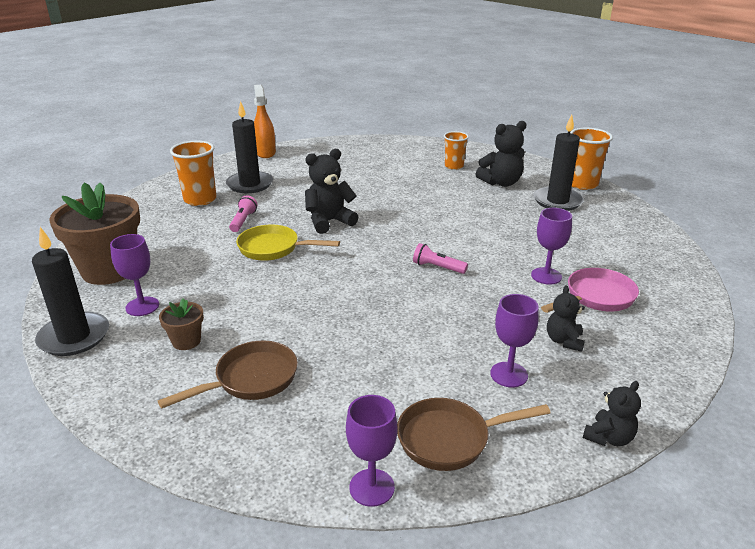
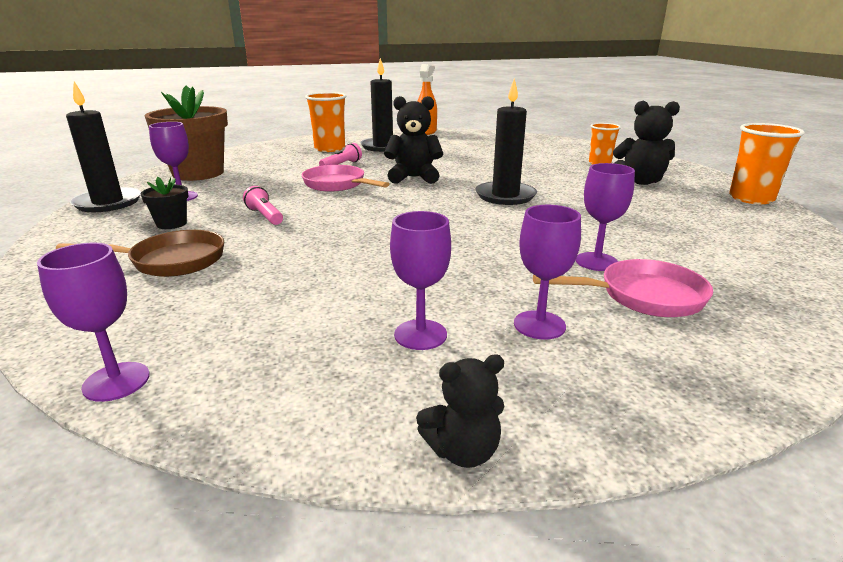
camera: 30 degrees right, 5 degrees down
brown flower pot [159,298,204,350] -> black flower pot [141,177,188,229]
yellow pan [236,225,340,261] -> pink pan [302,165,389,192]
brown pan [397,398,551,471] -> none
pink flashlight [413,243,468,274] -> pink flashlight moved to [243,186,283,225]
black candle [534,115,584,211] -> black candle moved to [475,78,537,205]
black teddy bear [547,286,585,352] -> purple goblet [514,205,581,339]

